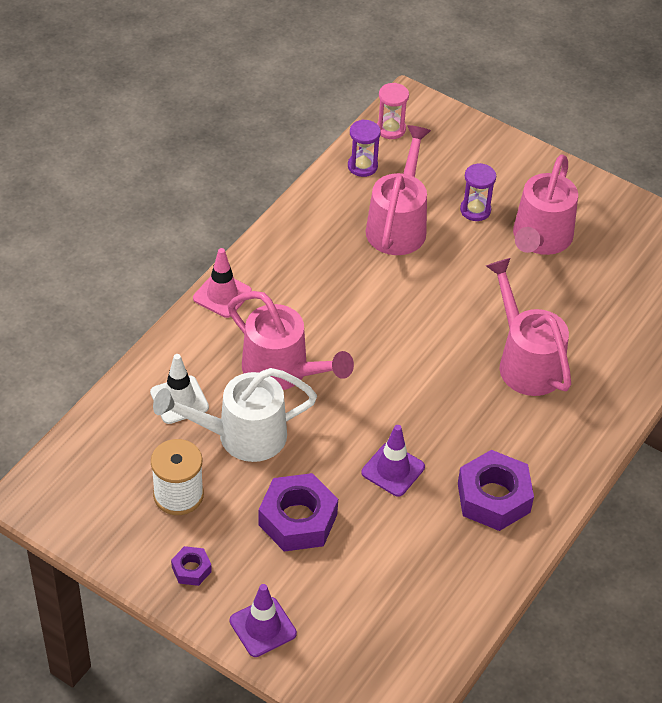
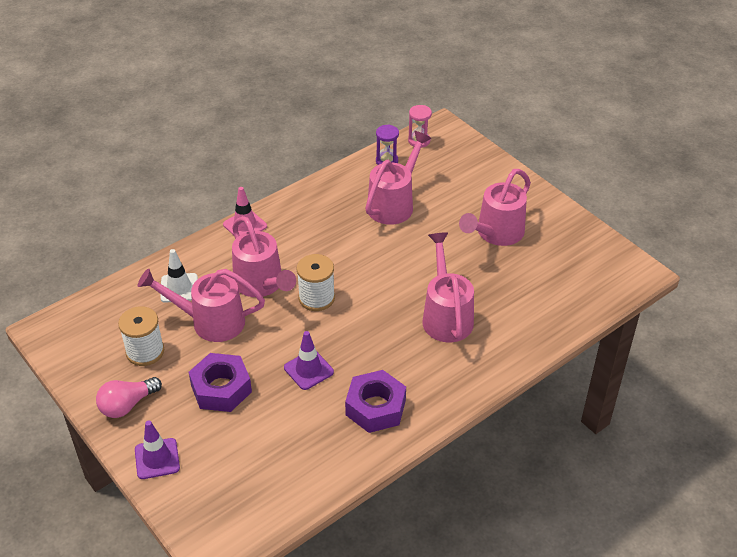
camera: 20 degrees right, 5 degrees down
white watering can [153,368,317,462] -> pink watering can [138,269,265,342]
purple nut [171,546,212,586] -> pink light bulb [96,377,162,418]
purple hourglass [460,163,496,221] -> none
none -> white spool [297,254,335,311]

